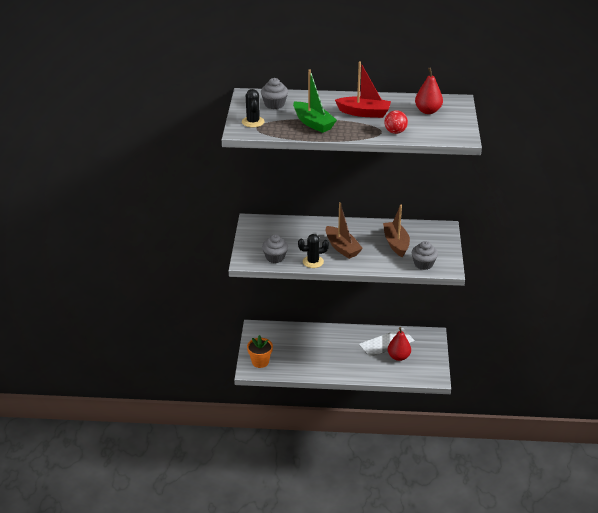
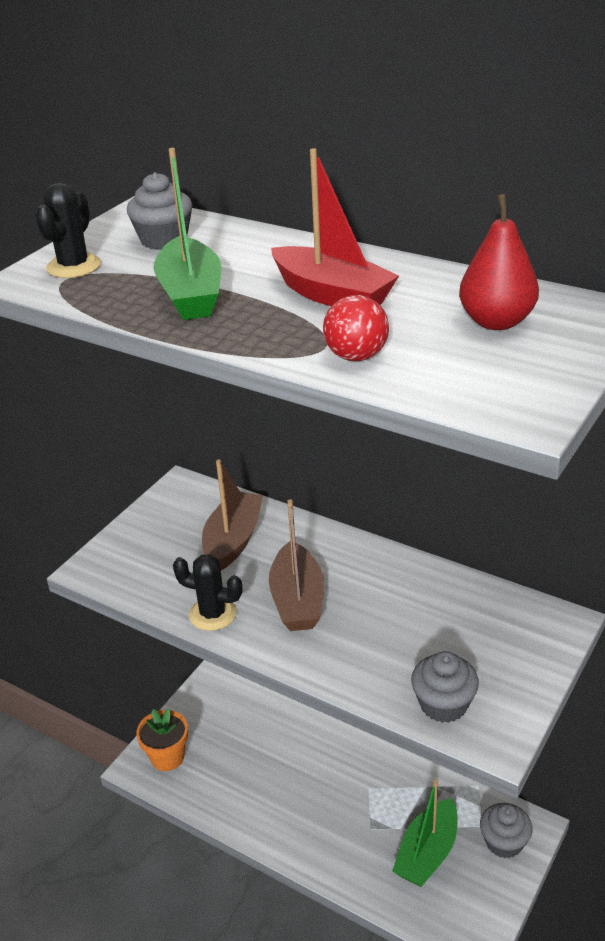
camera: 30 degrees right, 0 degrees up
grey cupcake [262,234,288,263] -> grey cupcake moved to [480,803,533,858]
brown boat [383,205,410,257] -> brown boat moved to [202,460,263,570]
red pear [388,327,411,361] -> green boat [392,779,457,887]

